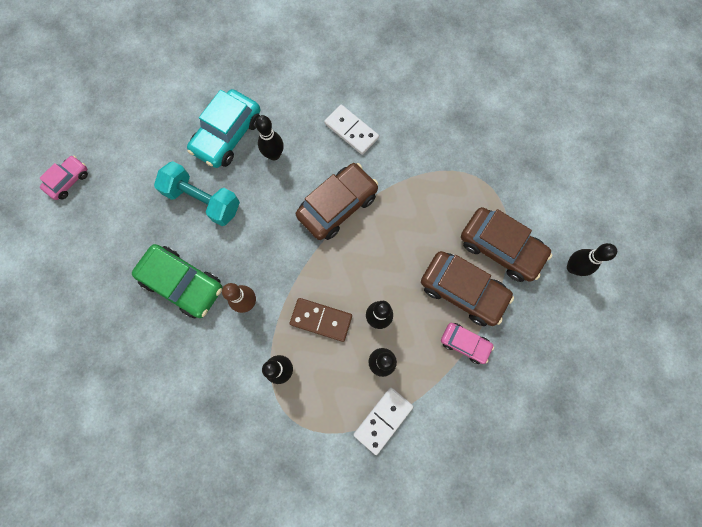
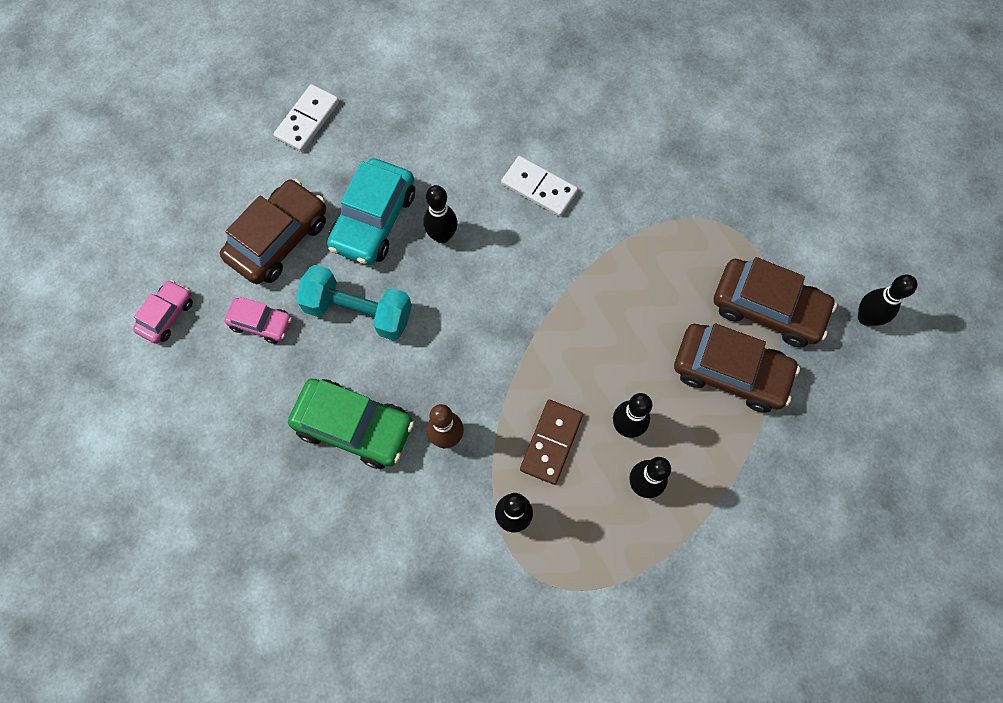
camera: 10 degrees left, 5 degrees down
brown domino [290,298,352,342] -> brown domino turned 75 degrees counterclockwise [520,400,583,485]
brown car [296,163,378,240] -> brown car moved to [220,179,326,284]
white domino [354,387,413,455] -> white domino moved to [273,84,339,152]
pink car [441,323,494,364] -> pink car moved to [224,297,292,344]

